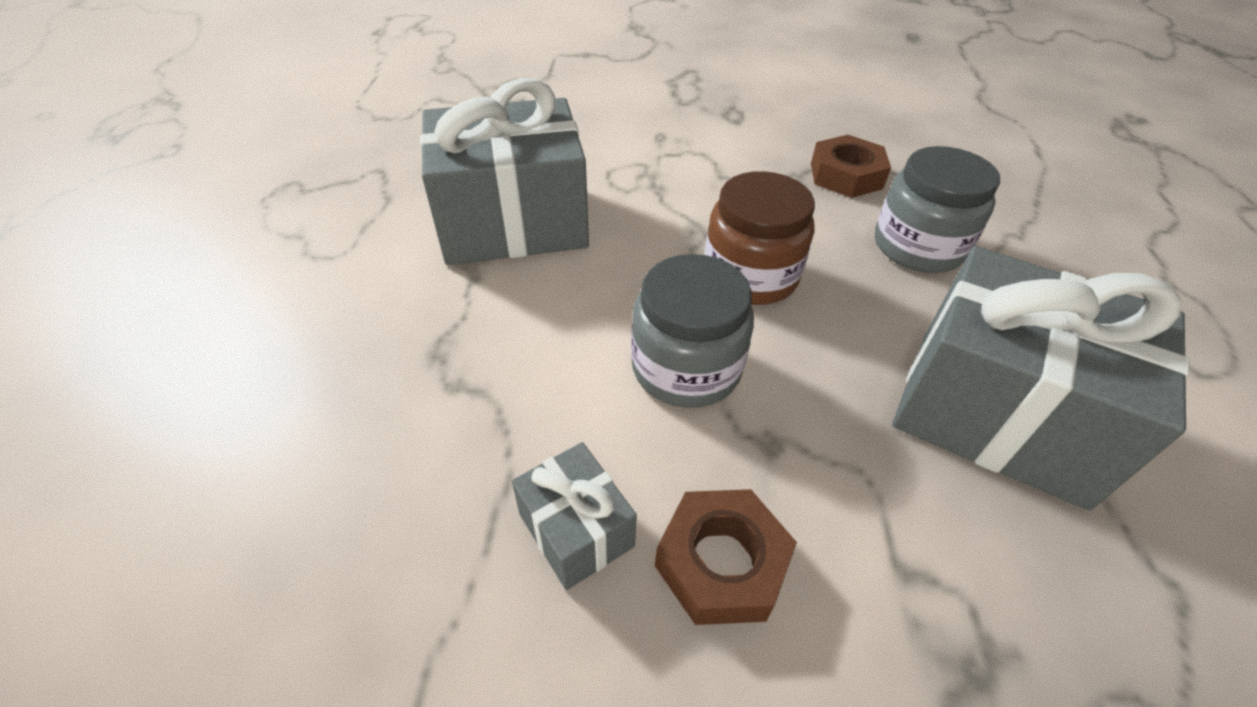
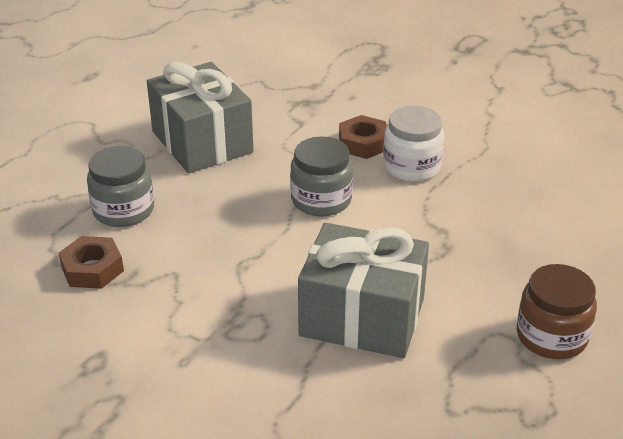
camera: 150 degrees left, 10 degrees down
grey gift [512,442,637,590] -> white jar [383,106,444,182]
brown jar [705,171,815,305] -> brown jar moved to [517,264,597,359]

